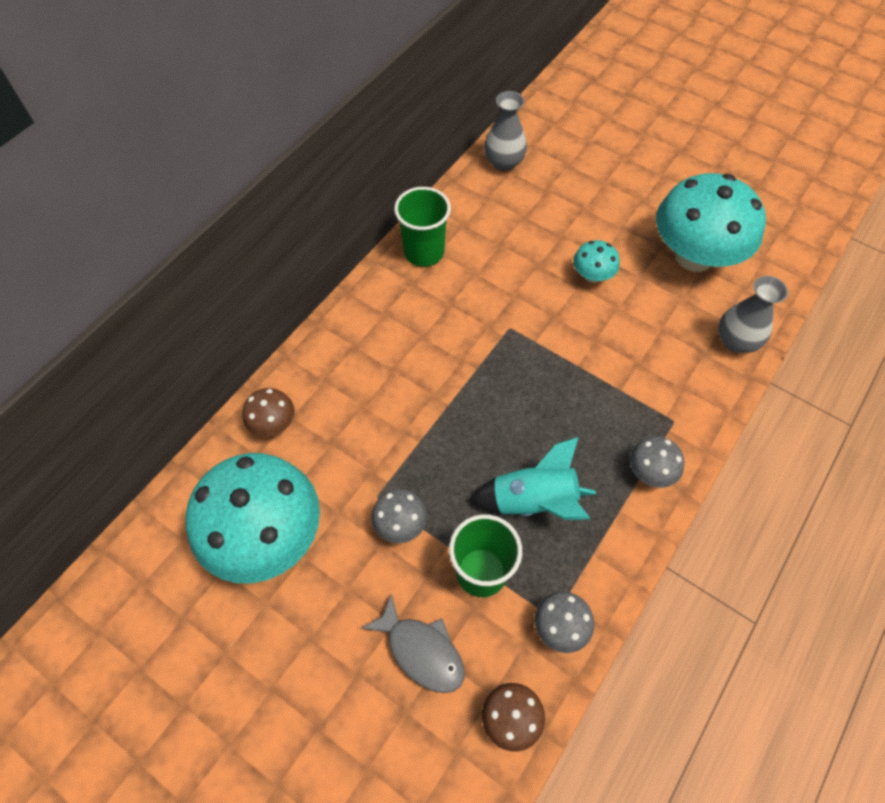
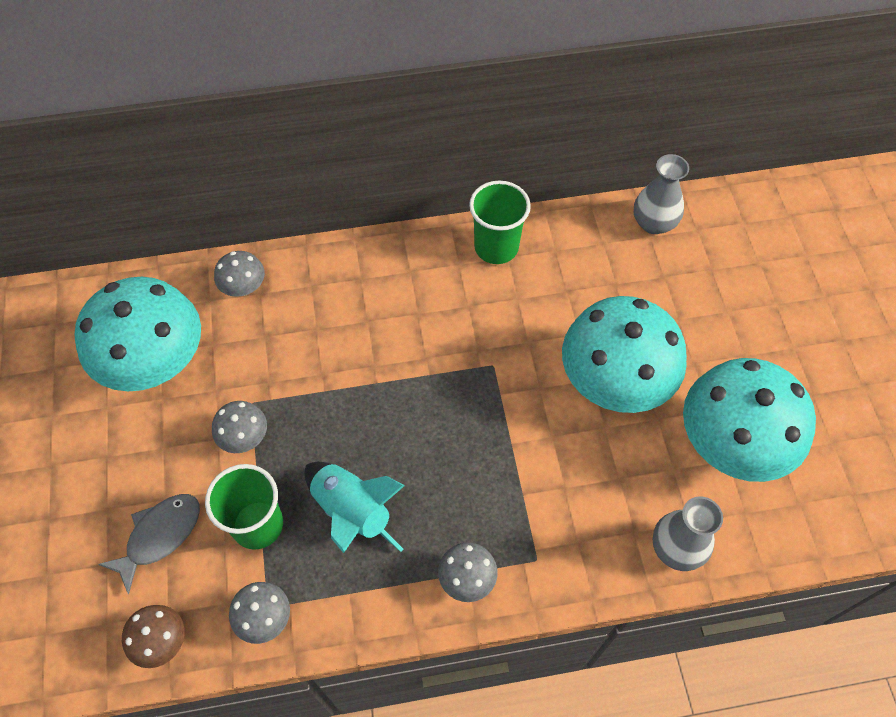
camera: 45 degrees right, 0 degrees up
brown mushroom [242,388,295,437] -> grey mushroom [214,251,265,297]
grey fish [361,593,465,693] -> grey fish turned 135 degrees counterclockwise [98,494,200,595]
turquoise mushroom [573,240,620,283] -> turquoise mushroom [562,296,687,413], size x2.26

